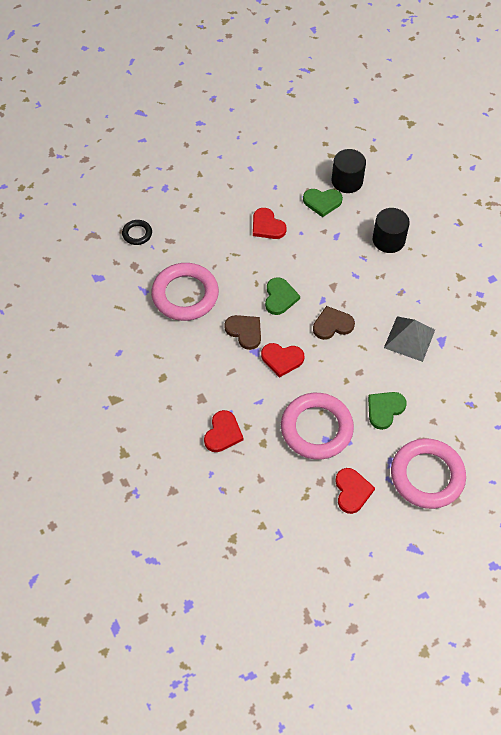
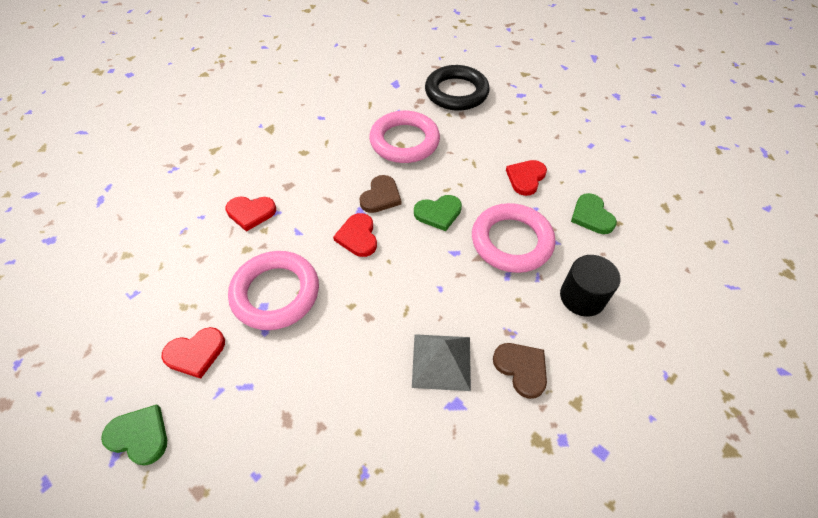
camera: 70 degrees right, 5 degrees down
black ring [122,220,152,245] -> black ring [425,65,490,111], size x2.14
brown heart [313,306,355,340] -> brown heart moved to [493,343,547,399]
black cylinder [332,149,366,193] -> none
green heart [368,392,407,430] -> green heart moved to [101,405,167,466]
pink ring [391,438,466,509] -> pink ring moved to [472,203,556,273]

